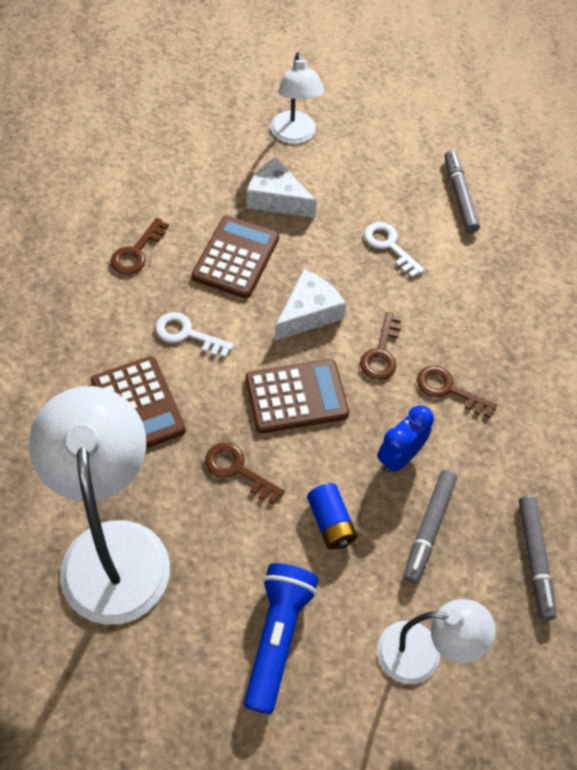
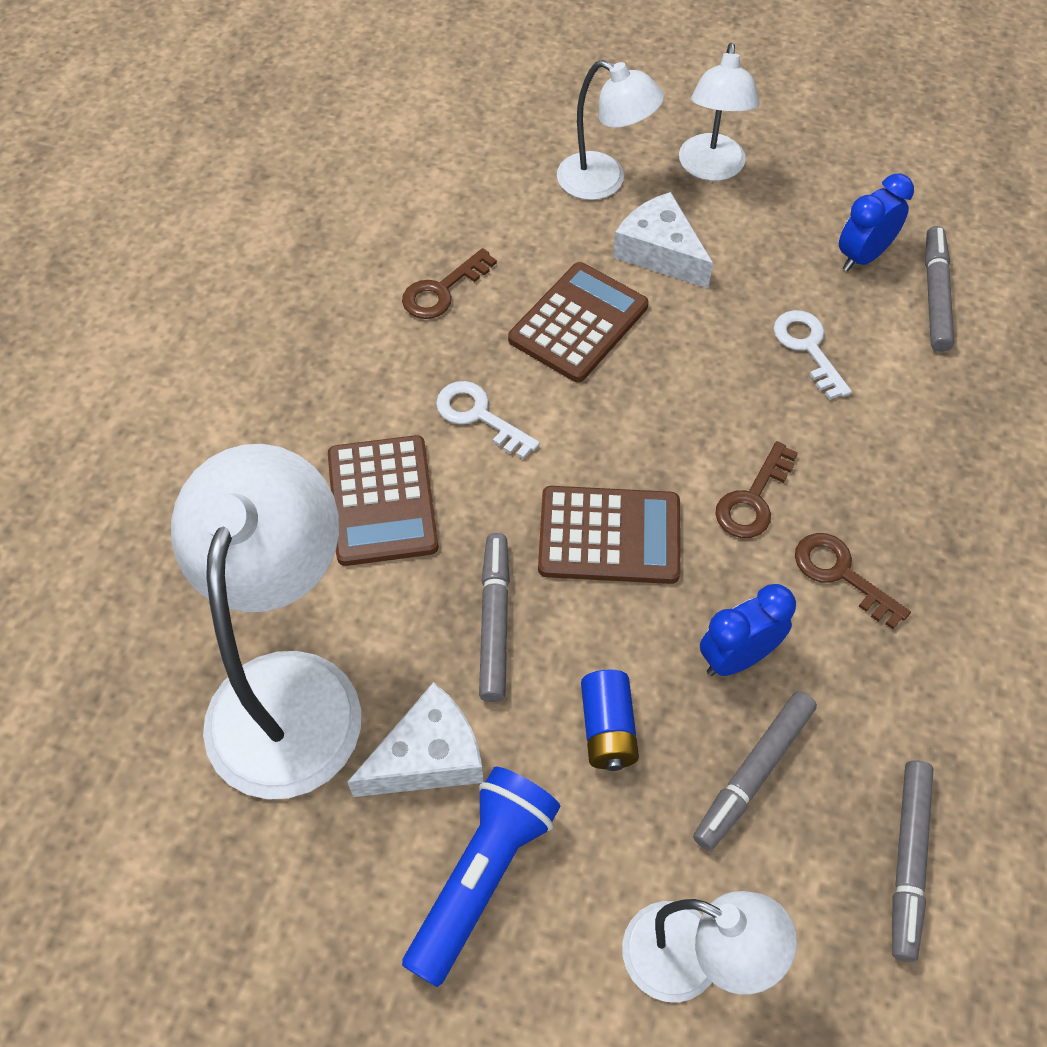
camera: 20 degrees right, 0 degrees up
brown key [205,442,285,505] -> grey marker [479,533,510,702]
white cheese [275,269,346,341] -> white cheese moved to [347,682,484,797]
none -> white lamp [557,60,664,200]
none -> blue clock [839,174,914,271]

